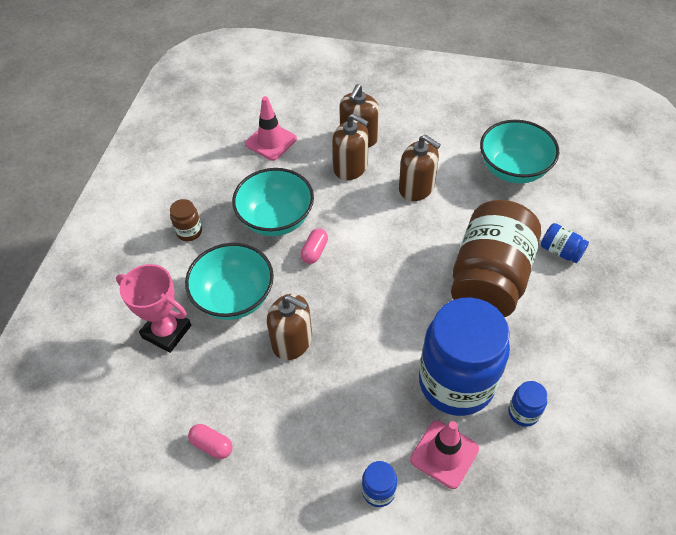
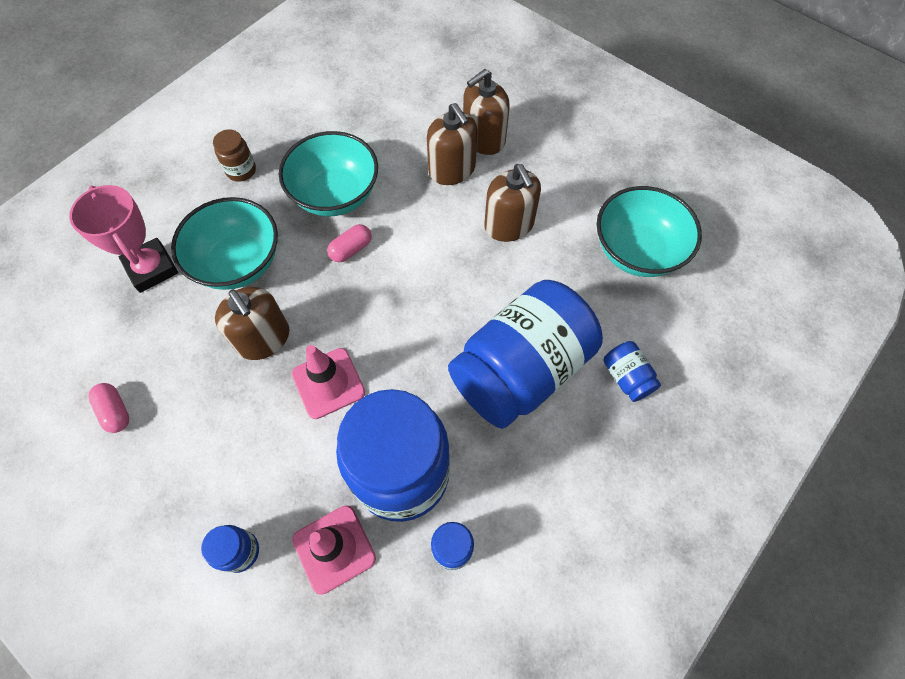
camera: 25 degrees right, 10 degrees up
pink traffic cone [245,96,297,161] -> pink traffic cone moved to [292,345,365,419]
brown jar [451,200,541,317] -> blue jar [448,280,603,429]

